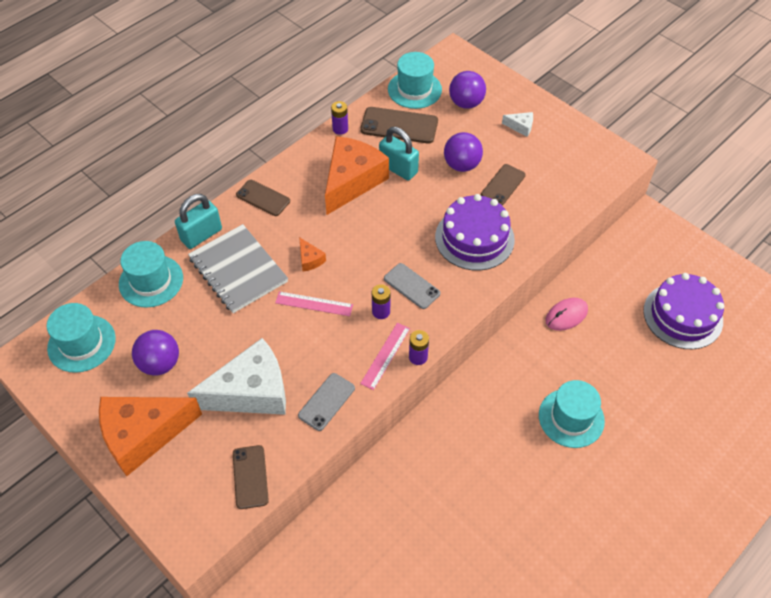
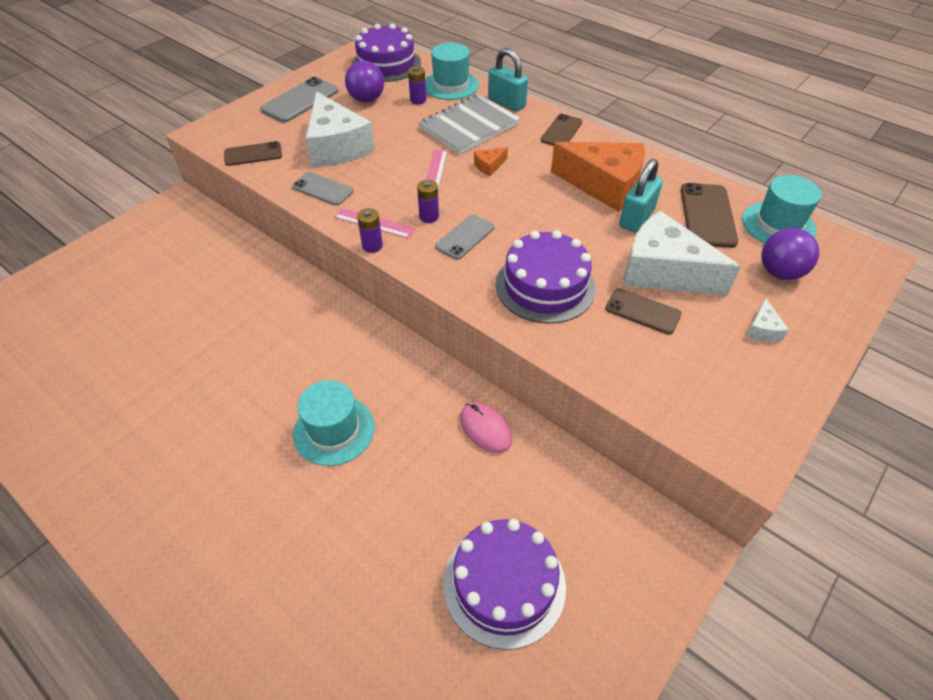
camera: 85 degrees right, 5 degrees down
turquoise hat [47,303,116,373] -> purple cake [352,23,421,82]
orange cheese [99,397,202,476] -> grey phone [260,77,338,122]
purple battery [331,101,348,135] -> purple battery moved to [408,66,426,105]
purple ball [444,132,483,172] -> white cheese [623,211,741,296]

